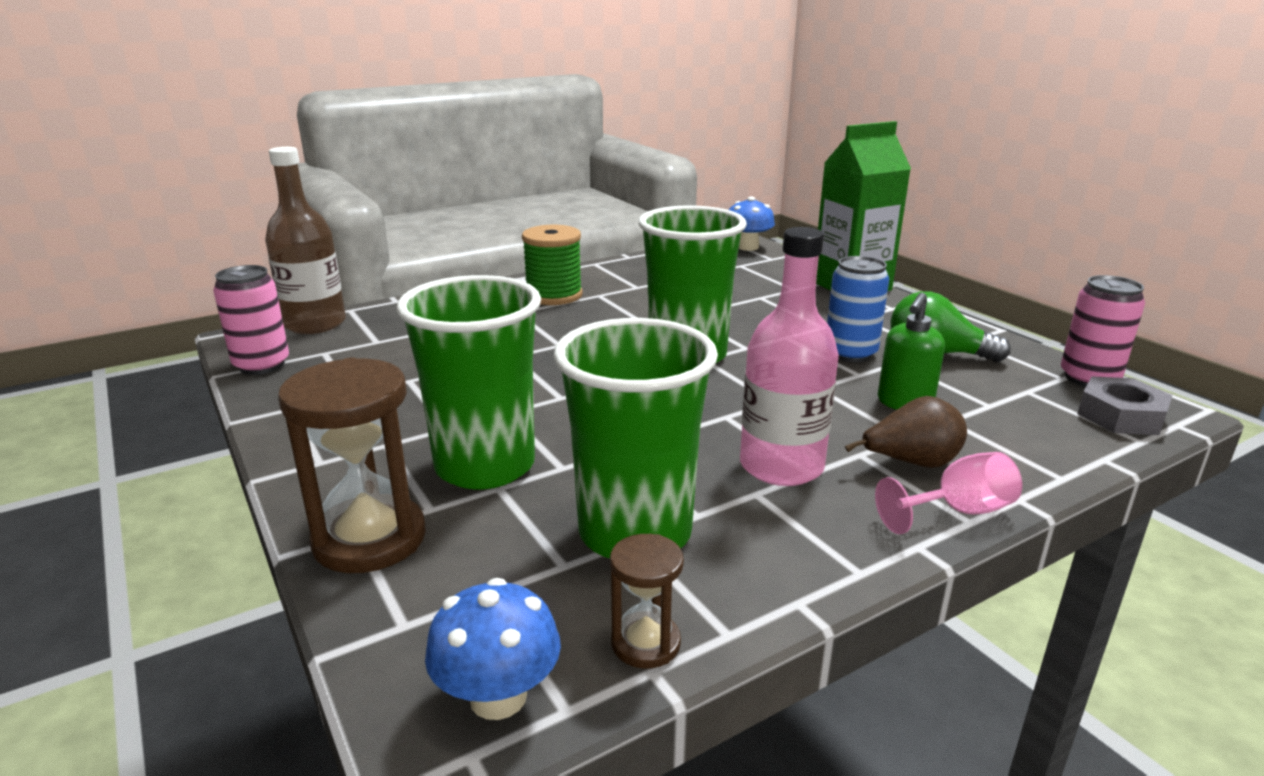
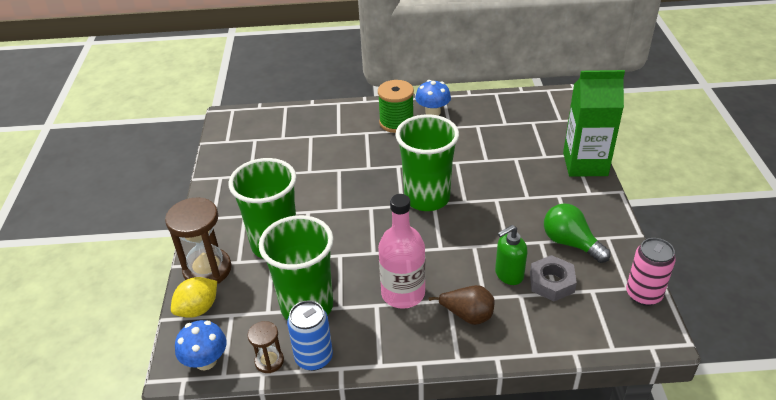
camera: 30 degrees right, 15 degrees up
pink can [213,265,289,375] -> none
brown bottle [265,147,346,334] -> none
blue mushroom [729,197,775,251] -> blue mushroom moved to [415,80,451,115]
blue can [827,256,889,362] -> blue can moved to [287,300,333,371]
pink goblet [875,452,1022,534] -> none
grey nut [1077,376,1172,435] -> grey nut moved to [530,255,577,301]
none -> yellow lemon [171,277,217,318]

